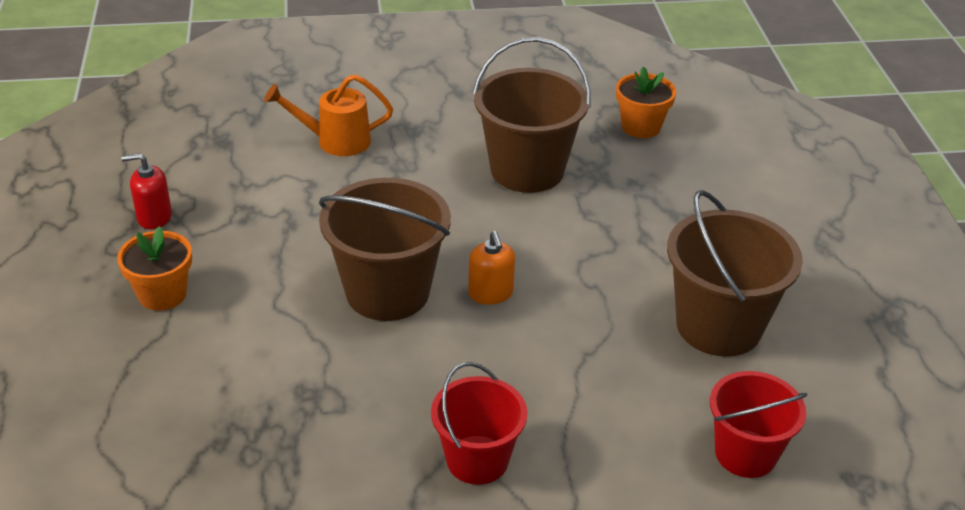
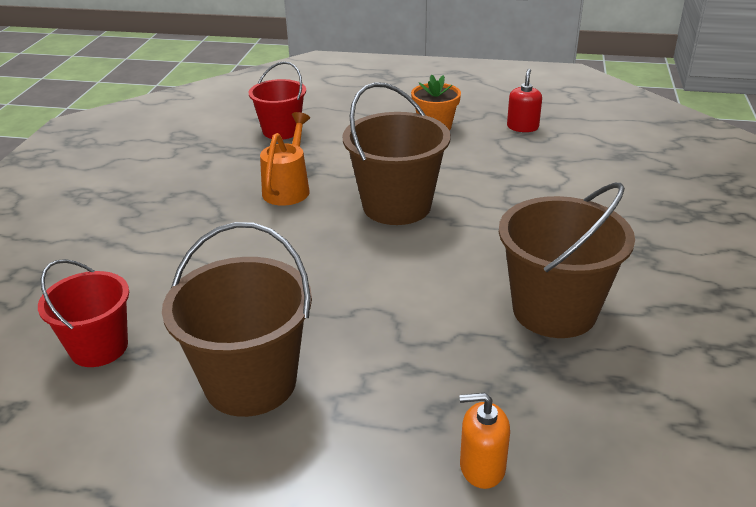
camera: 110 degrees right, 5 degrees down
orange watering can [264,74,393,156] -> orange watering can moved to [260,112,310,206]
red bucket [431,362,527,485] -> red bucket moved to [249,61,306,139]
orange soap dispenser [468,231,515,305] -> orange soap dispenser moved to [459,393,510,489]
orange flower pot [616,66,676,138] -> none

